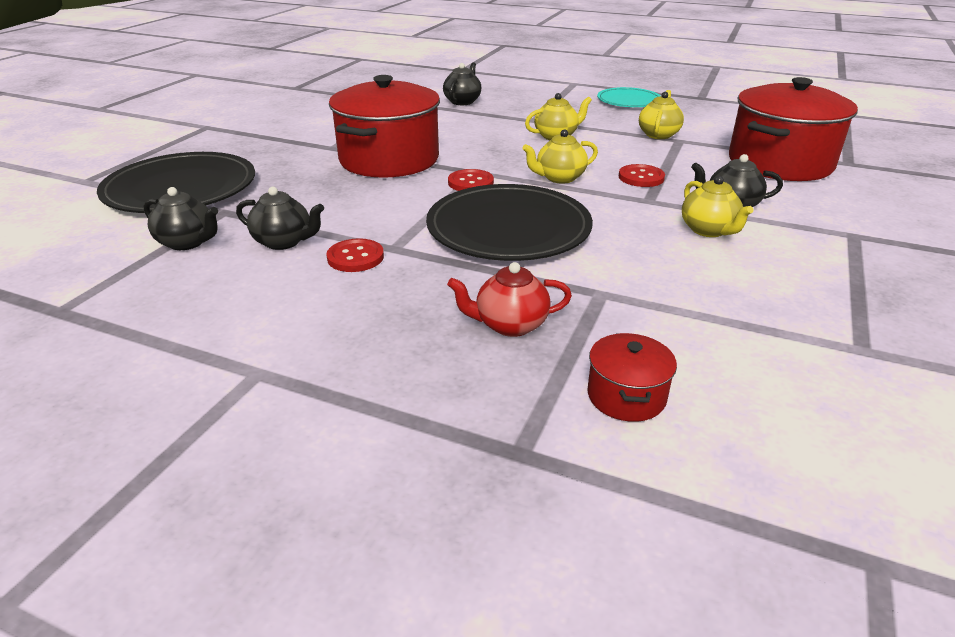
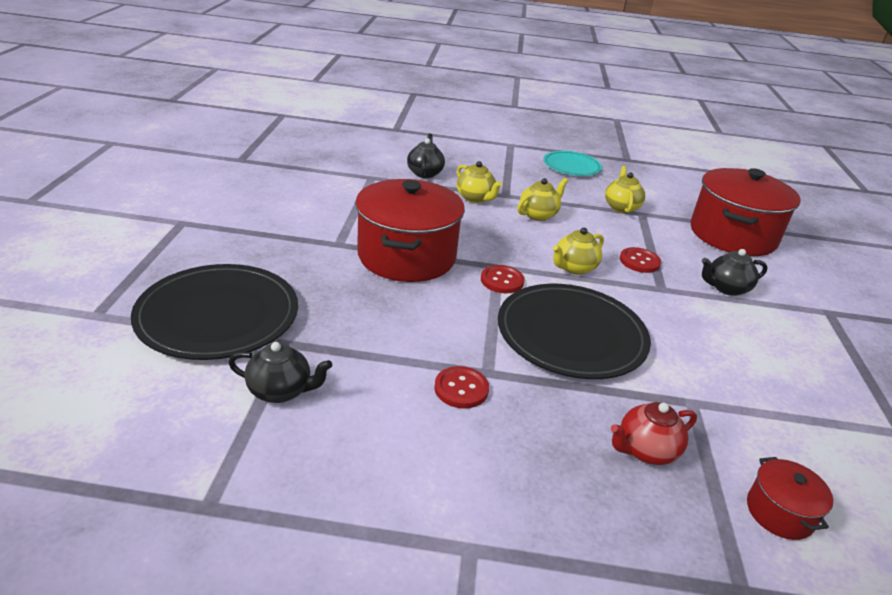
camera: 20 degrees left, 0 degrees up
black teapot [236,186,324,250] -> none
yellow teapot [682,176,754,237] -> yellow teapot moved to [457,161,502,203]

